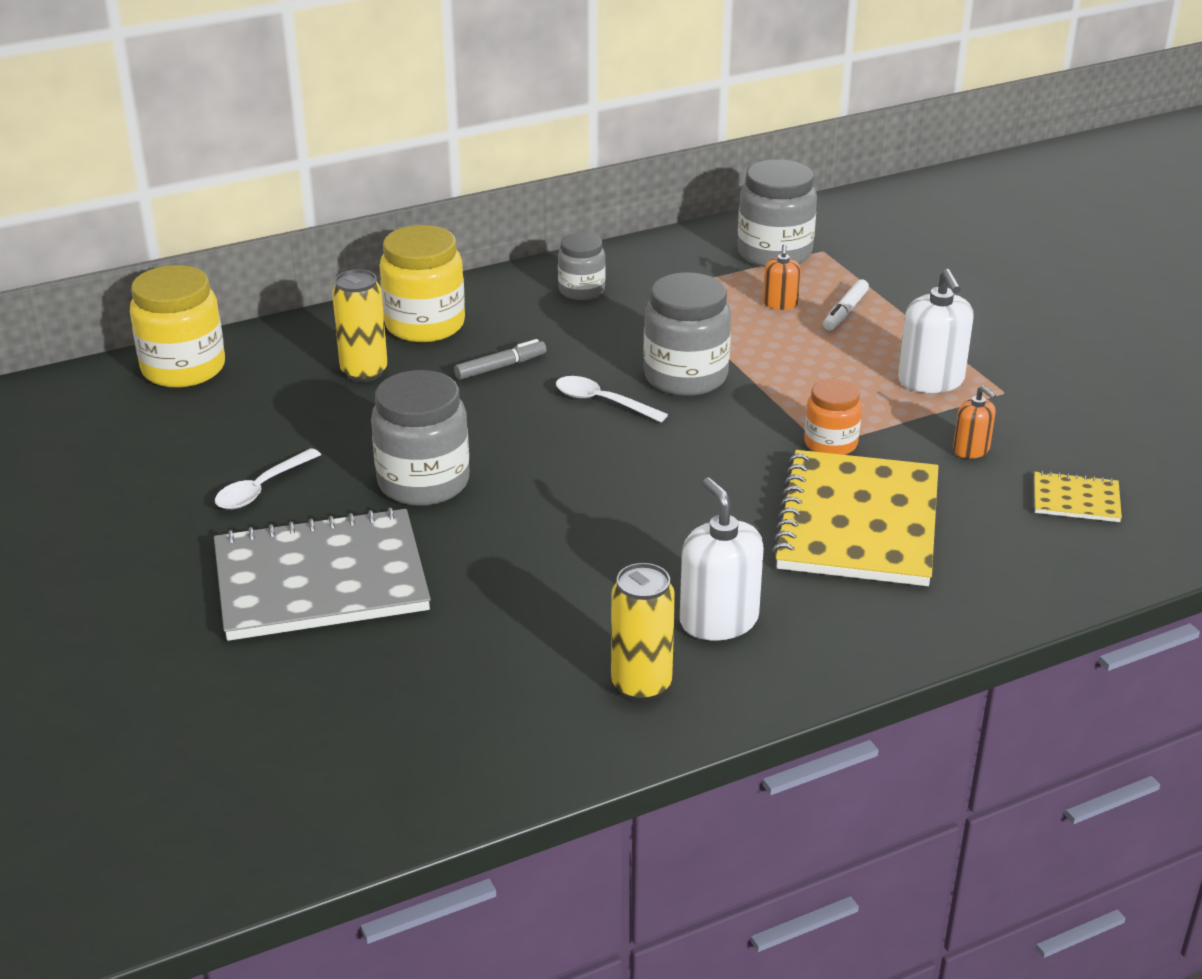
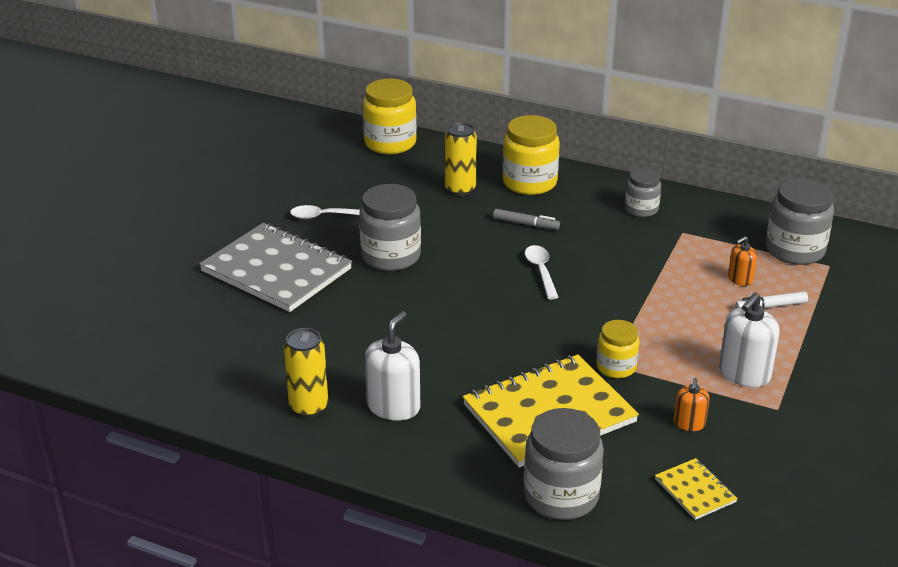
camera: 50 degrees right, 0 degrees up
grey jar [643,272,731,396] -> grey jar moved to [524,408,604,520]
orange jar [804,379,862,455] -> yellow jar [596,320,639,378]

